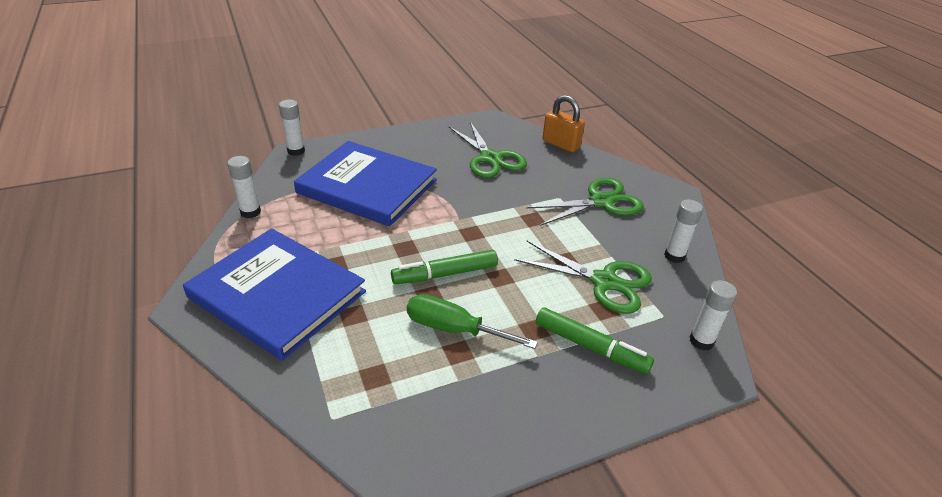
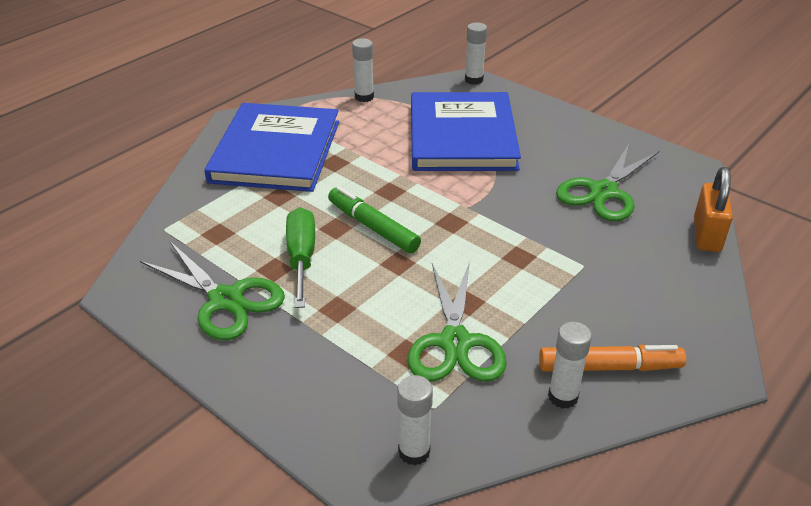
camera: 65 degrees right, 0 degrees up
green scissors [526,178,644,226] -> green scissors moved to [140,241,285,340]
green marker [536,307,654,374] -> none
none -> orange marker [539,345,686,371]

